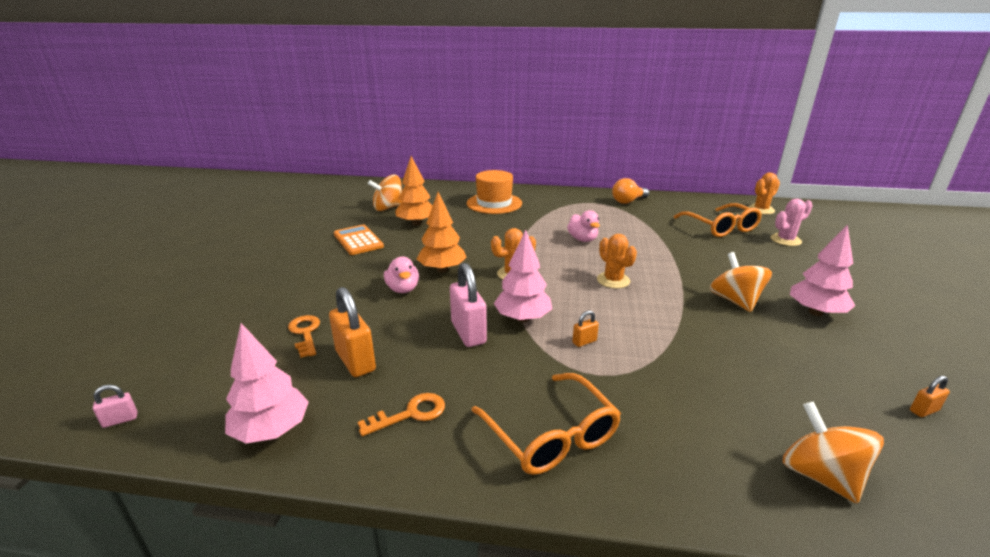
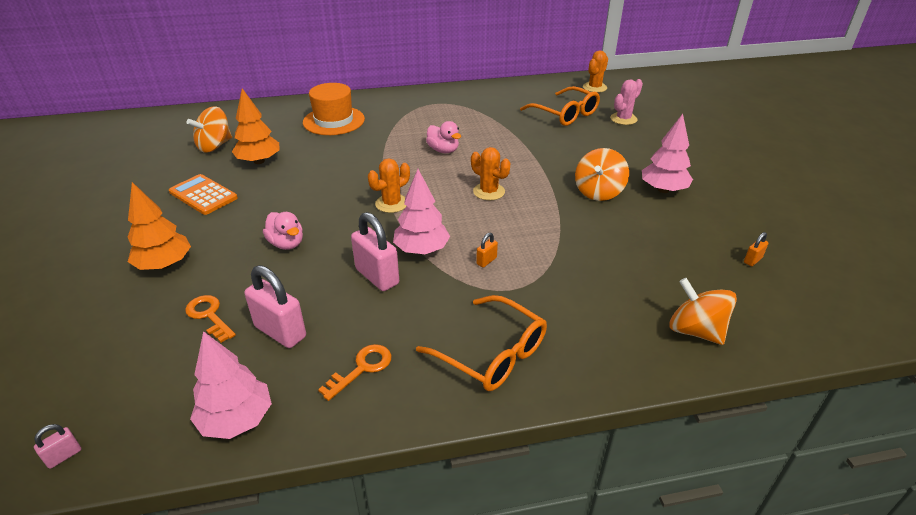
camera: 20 degrees left, 10 degrees up
orange padlock [329,287,376,377] -> pink padlock [244,265,306,348]
orange tree [417,192,467,273] -> orange tree moved to [128,182,191,270]
orange light bulb [612,178,649,204] -> none
orange spinning top [710,252,772,312] -> orange spinning top turned 120 degrees counterclockwise [575,148,629,201]

